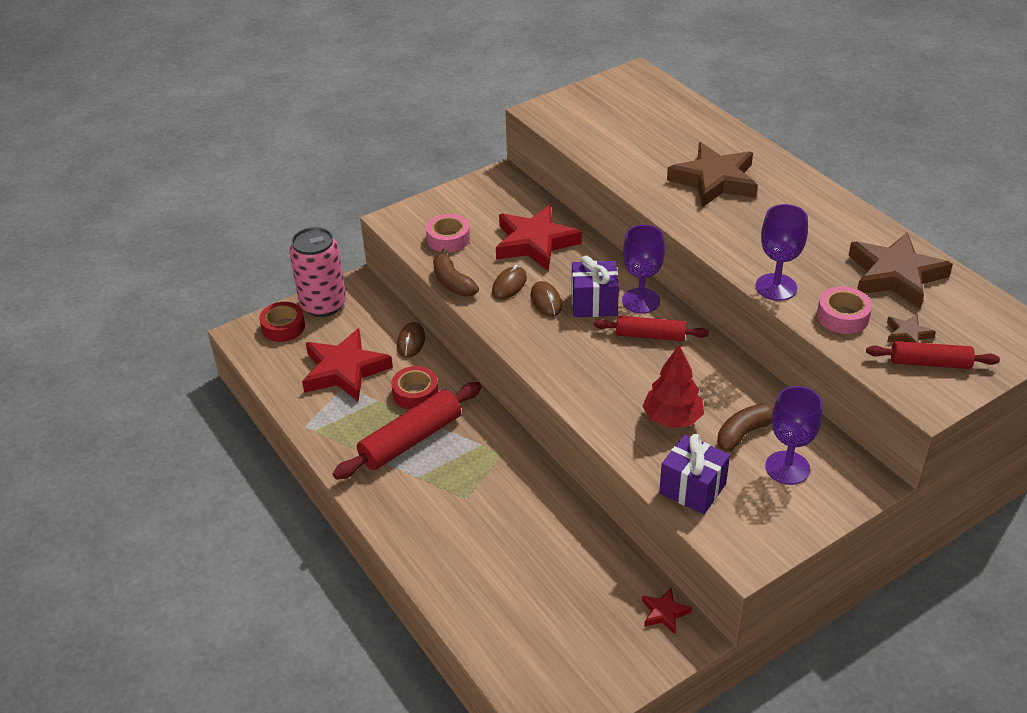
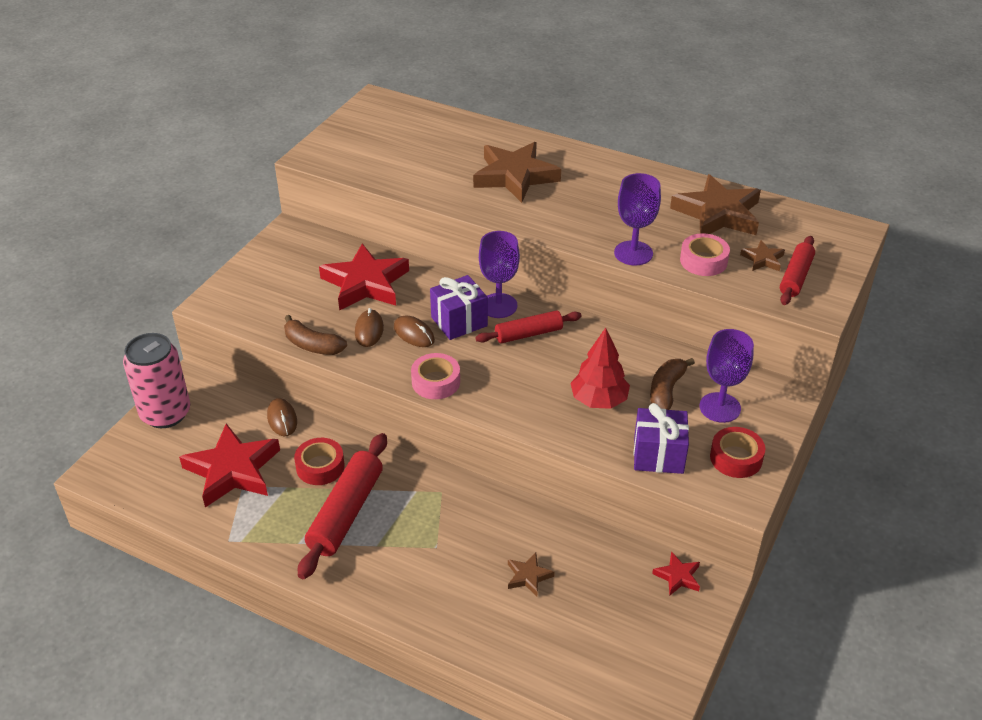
camera: 30 degrees left, 0 degrees up
red tape [259,302,305,342] -> red tape moved to [710,427,765,478]
pink tape [426,214,470,253] -> pink tape moved to [411,353,460,399]
red rolling pin [866,341,1000,369] -> red rolling pin turned 45 degrees counterclockwise [780,236,815,305]
none -> brown star [508,553,555,596]

